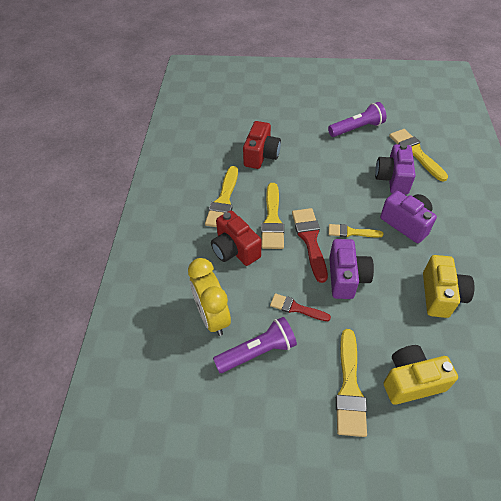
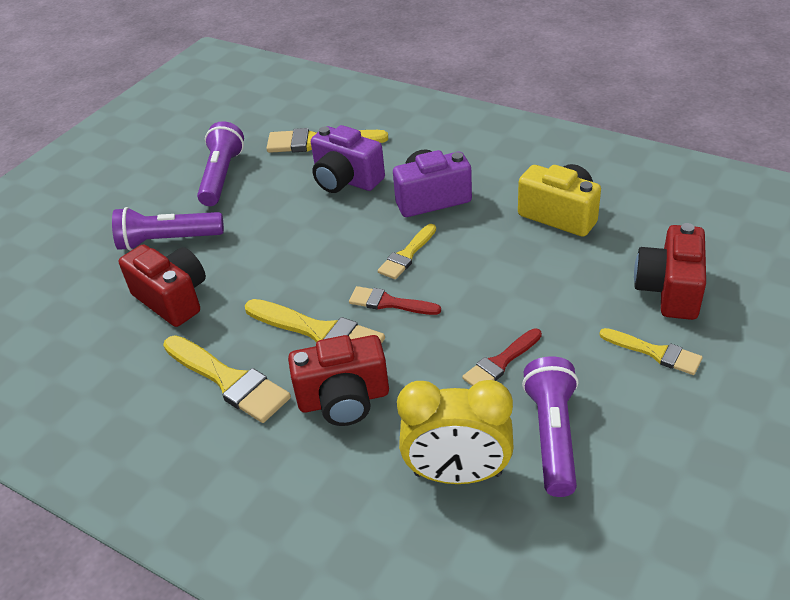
camera: 60 degrees left, 10 degrees down
red brush [292,208,328,283] -> red brush [349,286,441,315], size x0.61
purple camera [329,239,374,299] -> none
yellow brush [336,329,367,437] -> yellow brush [599,328,703,375], size x0.61
yellow camera [383,345,458,405] -> red camera [634,223,706,320]
none -> purple flashlight [112,207,224,251]

